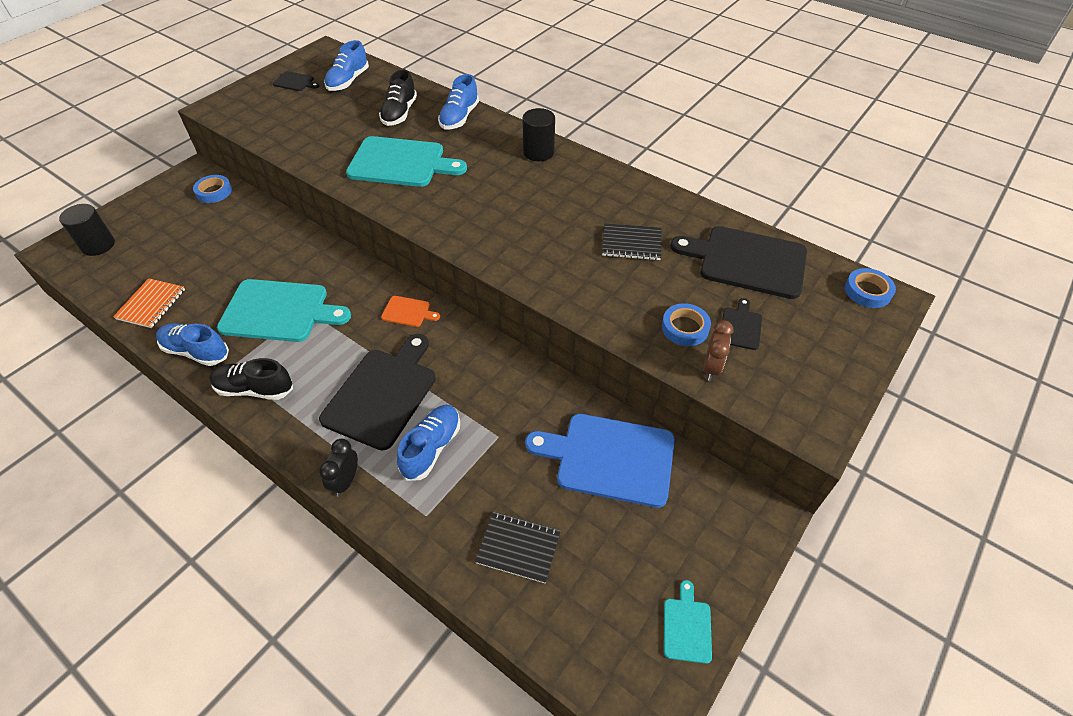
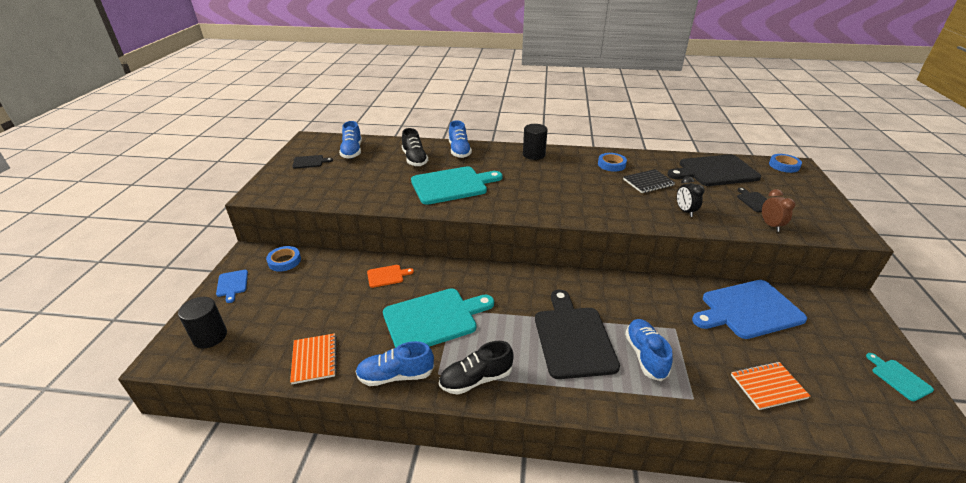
camera: 30 degrees left, 15 degrees down
black clock [319,439,358,497] -> black clock moved to [677,176,705,217]
orange cutting board [381,296,440,327] -> orange cutting board moved to [367,265,414,288]
black notebook [475,512,561,583] -> orange notebook [731,362,811,410]
blue tape [662,303,711,346] -> blue tape moved to [598,153,627,172]
none -> blue cutting board [216,270,248,303]

